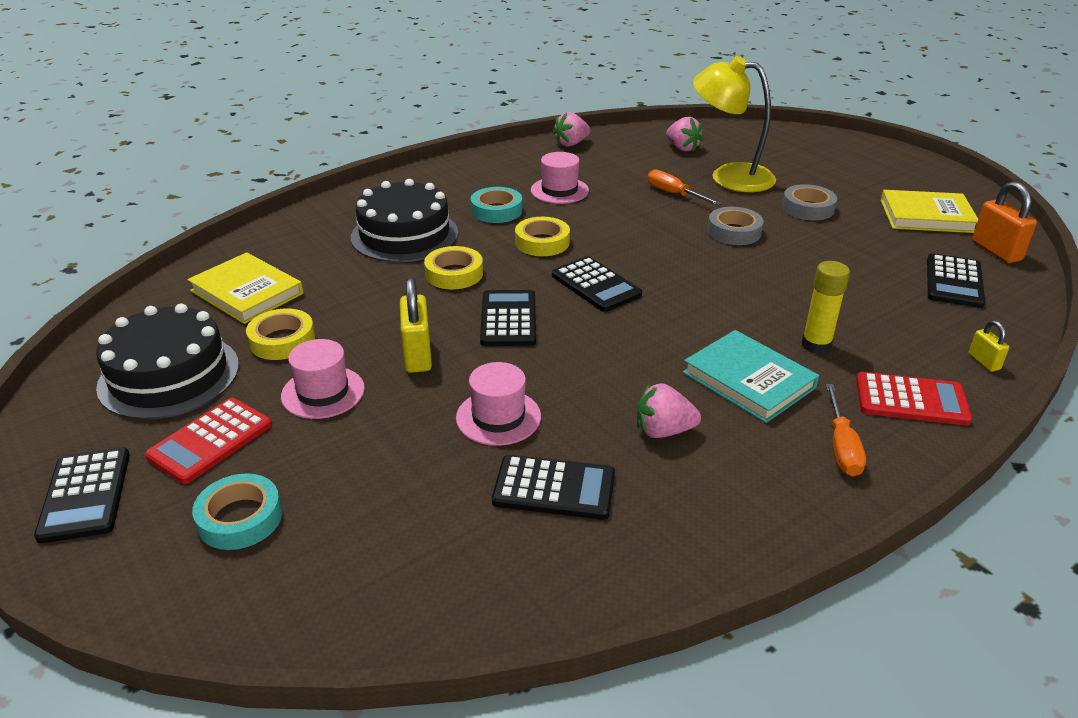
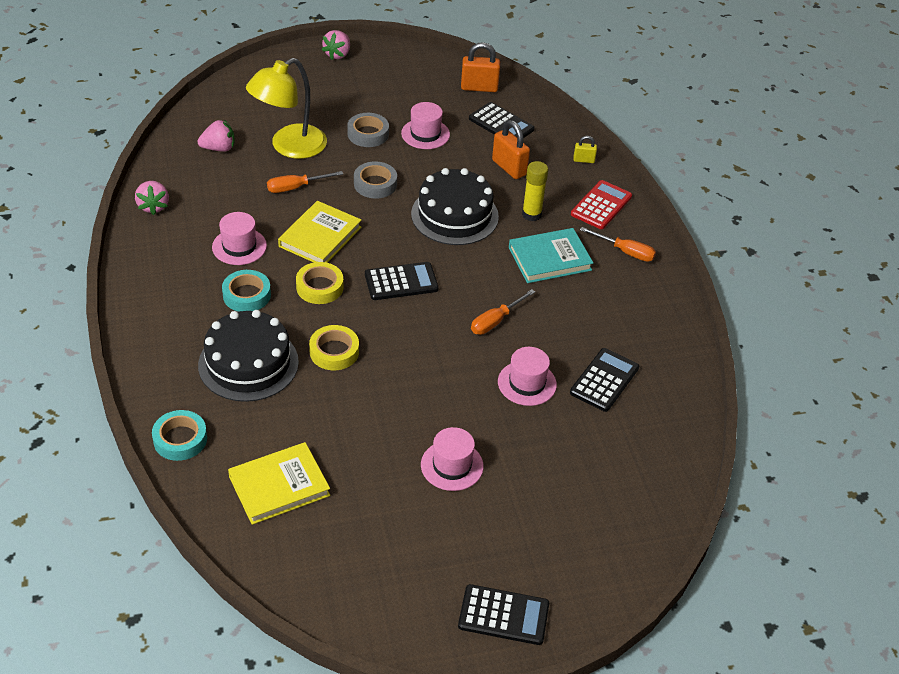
camera: 70 degrees left, 10 degrees up
black cake [96,303,239,420] -> black cake moved to [411,168,499,245]
red calculator [145,398,272,484] -> none
turquoise tape [192,473,282,550] -> turquoise tape moved to [152,410,207,461]
yellow tape [246,308,315,360] -> none
yellow padlock [400,277,432,373] -> none
black calculator [480,290,536,346] -> none
pink strawberry [637,383,701,438] -> pink strawberry moved to [322,30,350,60]
yellow book [881,190,978,233] -> yellow book moved to [278,201,362,263]
none -> pink hat [401,102,450,149]
none -> orange screwdriver [471,289,535,335]
none -> orange padlock [492,120,530,179]

